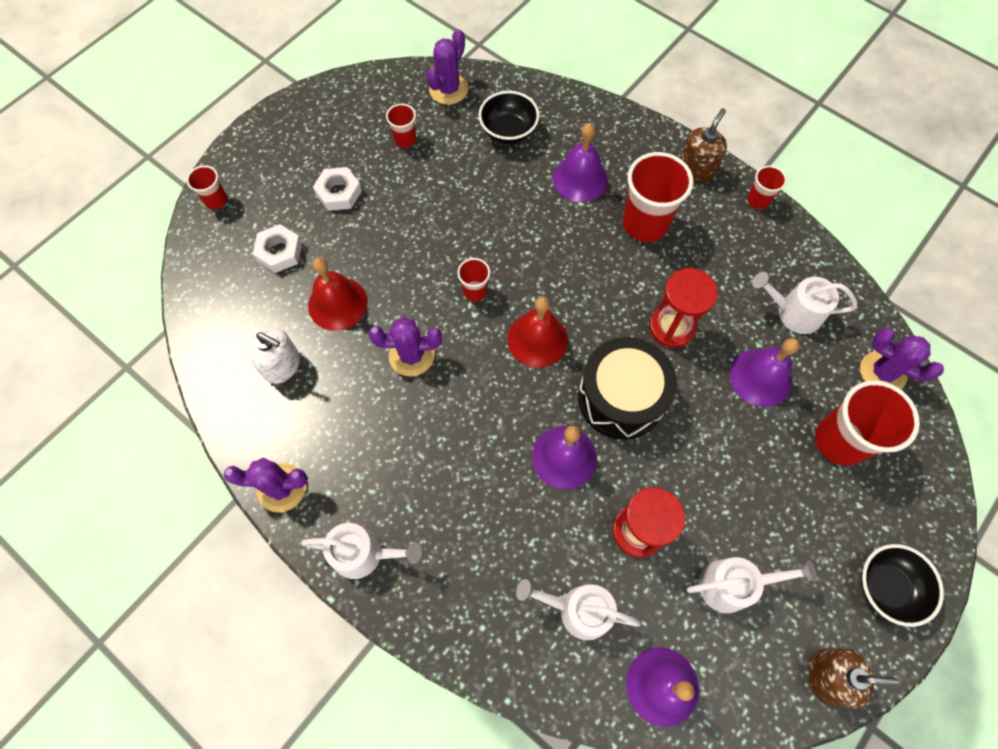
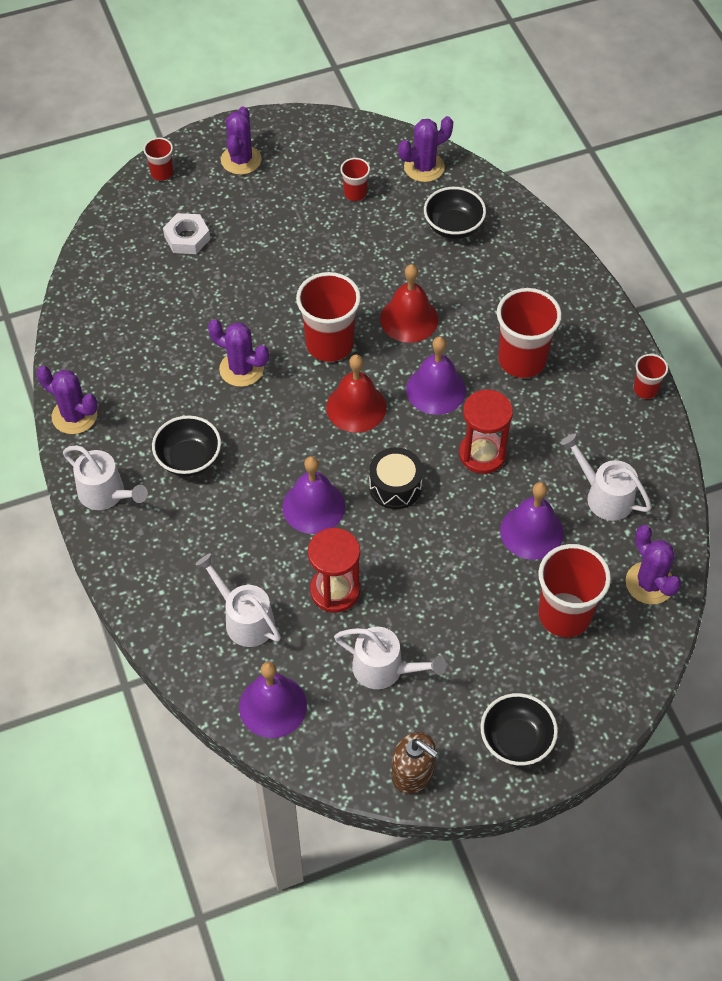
camera: 30 degrees right, 10 degrees down
white soap dispenser [248,328,300,384] -> none
red bell [308,258,368,331] -> red bell moved to [380,264,438,343]
white nut [313,167,362,211] -> none
red cup [457,258,490,301] -> red cup [296,272,361,362], size x1.98
purple bell [553,123,608,202] -> purple bell moved to [406,336,466,415]
black drum [578,337,677,440] -> black drum [369,448,423,509], size x0.61
brown soap dispenser [680,108,727,182] -> none
none -> black bowl [152,416,221,476]
none -> purple cactus [221,106,262,175]

